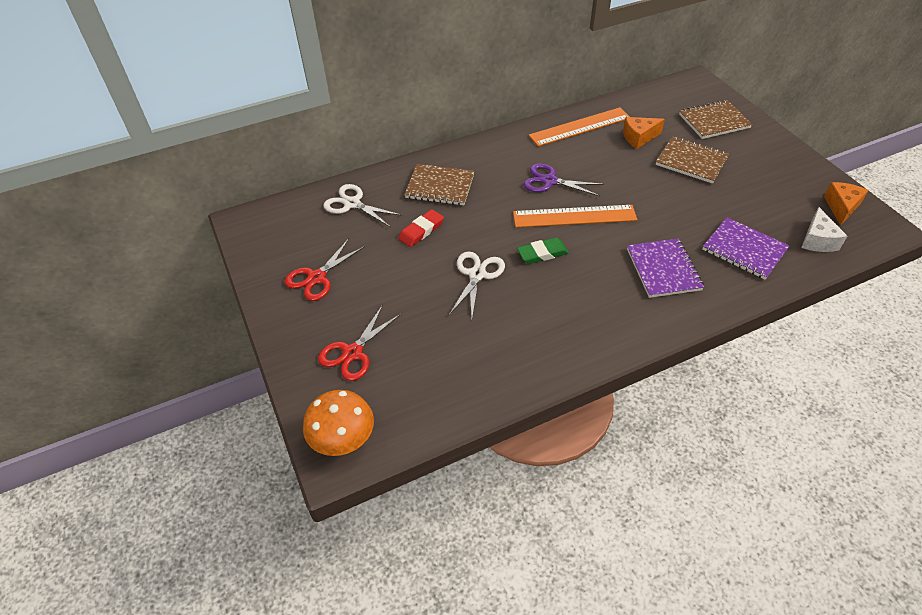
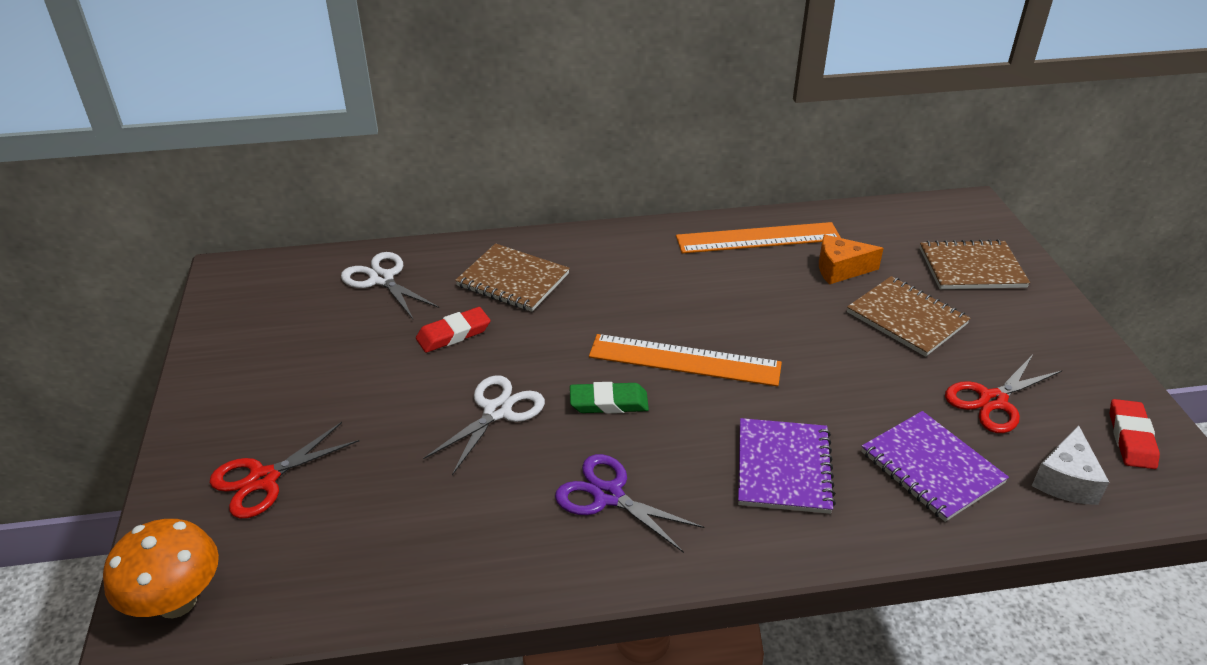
camera: 15 degrees right, 10 degrees down
red scissors [285,239,365,301] -> red scissors moved to [945,355,1063,433]
purple scissors [523,163,604,196] -> purple scissors moved to [555,454,704,553]
orange cheese [824,182,869,226] -> red eraser [1110,399,1160,469]

